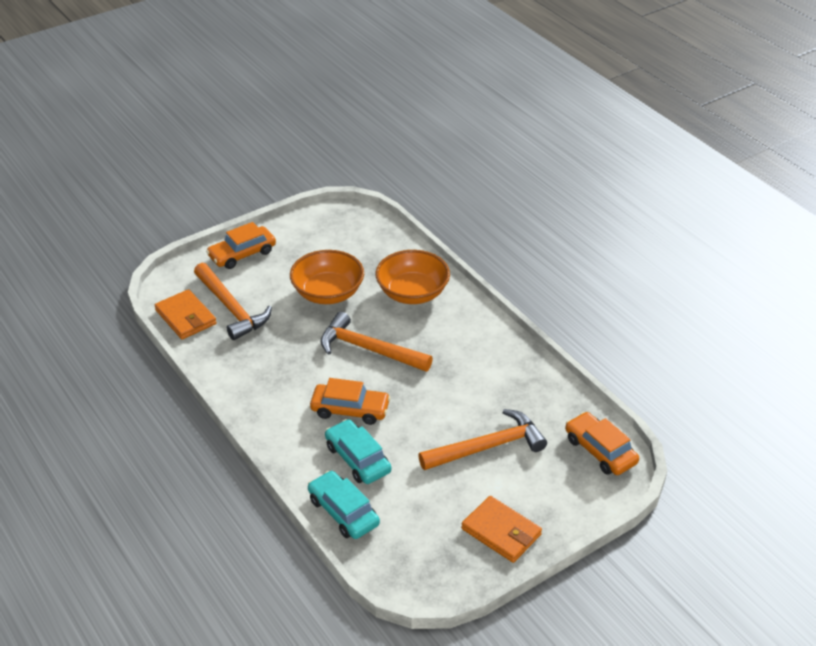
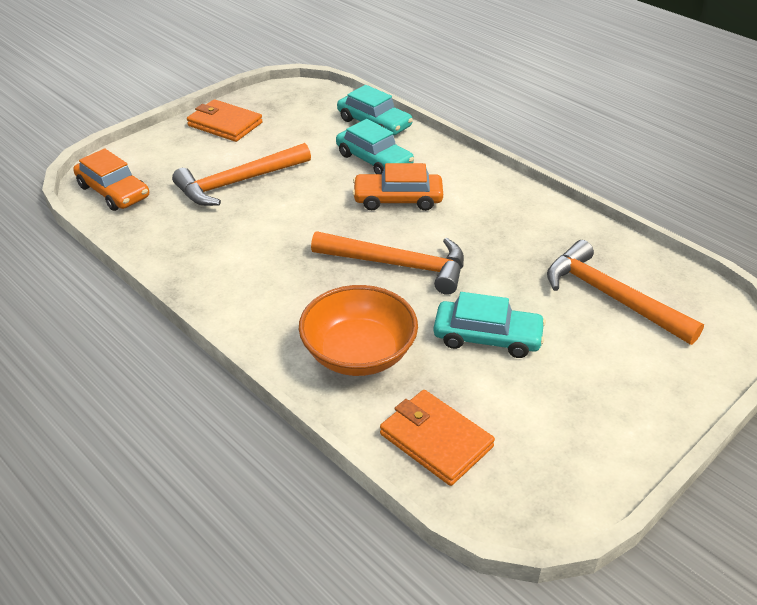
camera: 170 degrees right, 0 degrees up
orange wallet [155,289,217,339] -> orange wallet moved to [380,390,495,486]
orange car [206,222,276,269] -> none
orange bowl [290,250,364,304] -> turquoise car [434,292,546,358]

